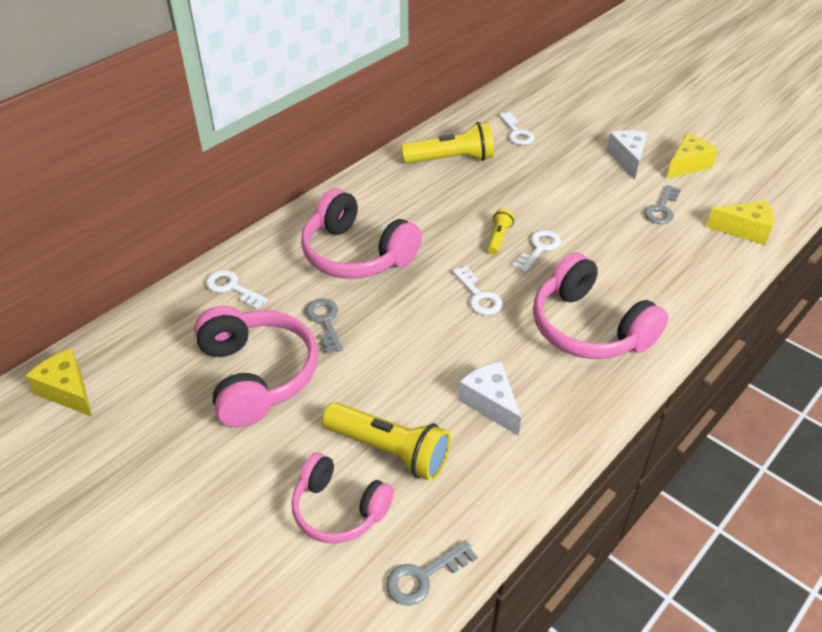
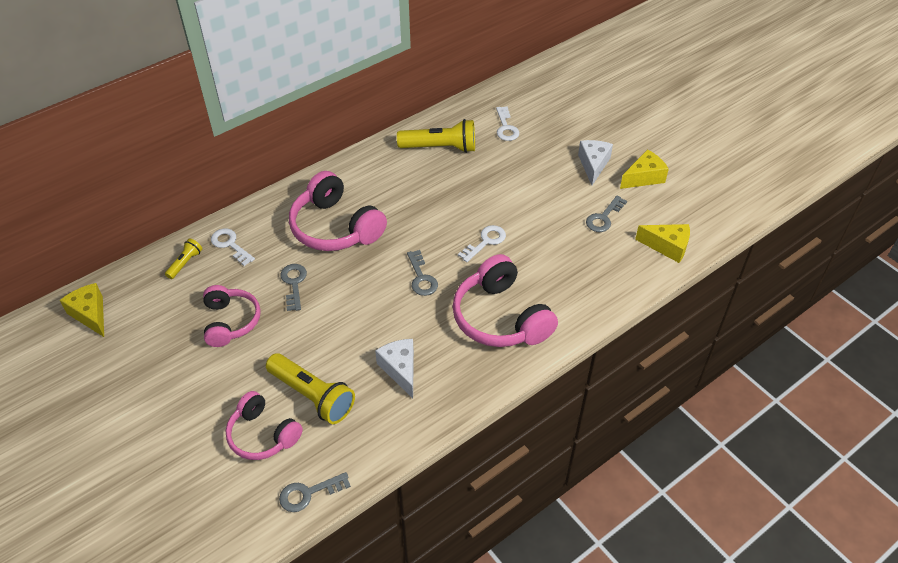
camera: 10 degrees right, 5 degrees up
pink headphones [194,306,318,427] -> pink headphones [203,285,261,347], size x0.64
white key [452,266,502,315] -> grey key [407,250,438,296]
yellow flashlight [487,209,514,255] -> yellow flashlight moved to [165,239,202,279]

